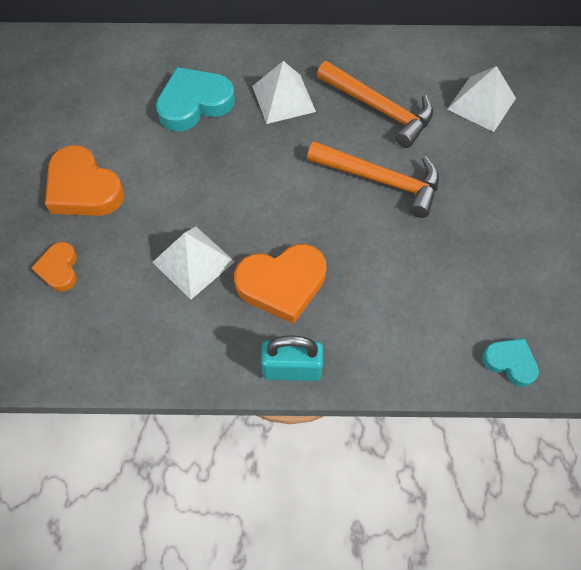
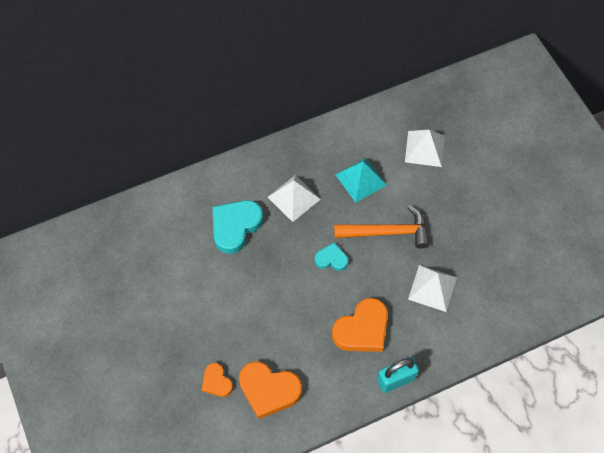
camera: 25 degrees left, 0 degrees up
orange heart [45,145,125,216] -> orange heart moved to [239,361,302,419]
white pyramid [152,227,235,299] -> white pyramid moved to [408,265,457,312]
orange hammer [317,61,433,148] -> turquoise pyramid [335,158,387,203]
turquoise heart [482,338,539,387] -> turquoise heart moved to [315,243,348,271]

